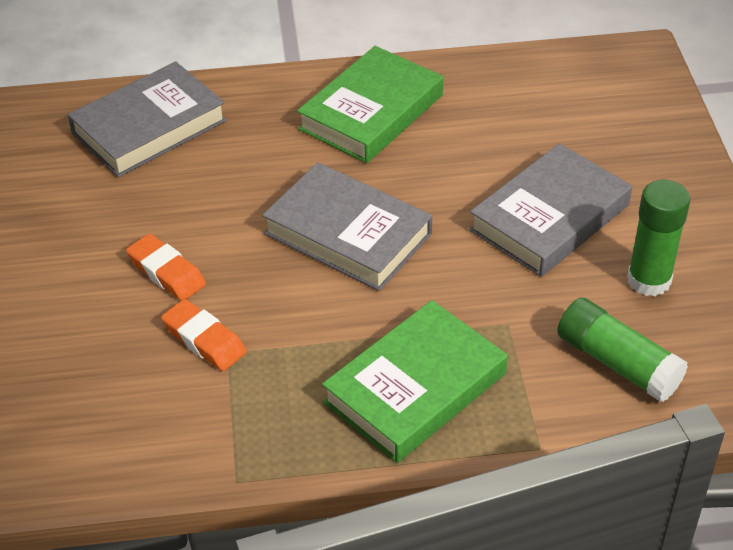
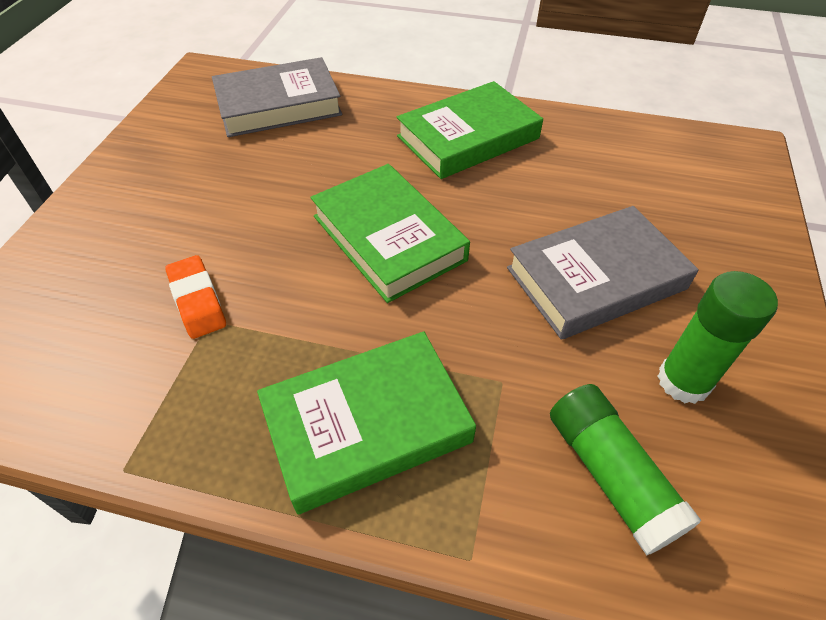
camera: 20 degrees right, 5 degrees up
orange eraser [126,234,206,300] -> none
grey book [262,162,432,291] -> green book [310,164,470,303]

